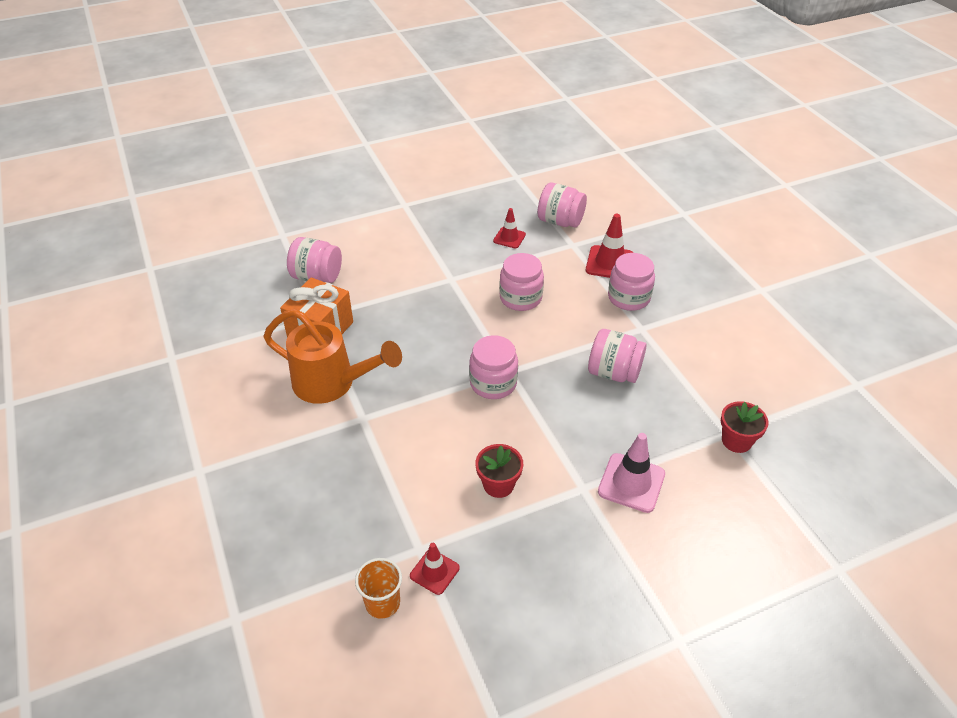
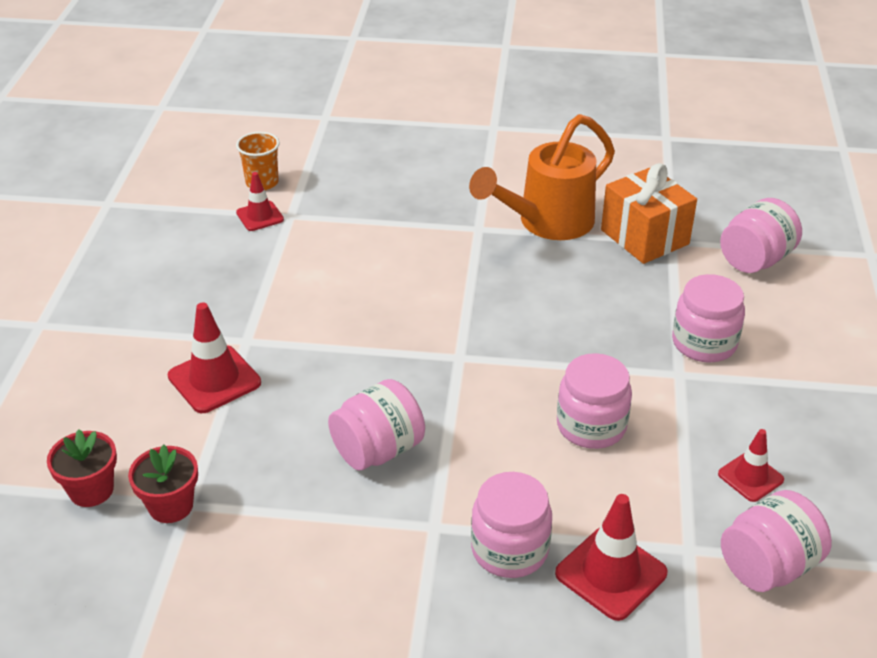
camera: 120 degrees right, 5 degrees down
pink jar [469,335,518,399] -> pink jar moved to [672,274,745,362]
red flower pot [475,444,523,498] -> red flower pot moved to [47,429,117,507]
pink traffic cone [598,433,665,513] -> red traffic cone [168,303,261,413]

